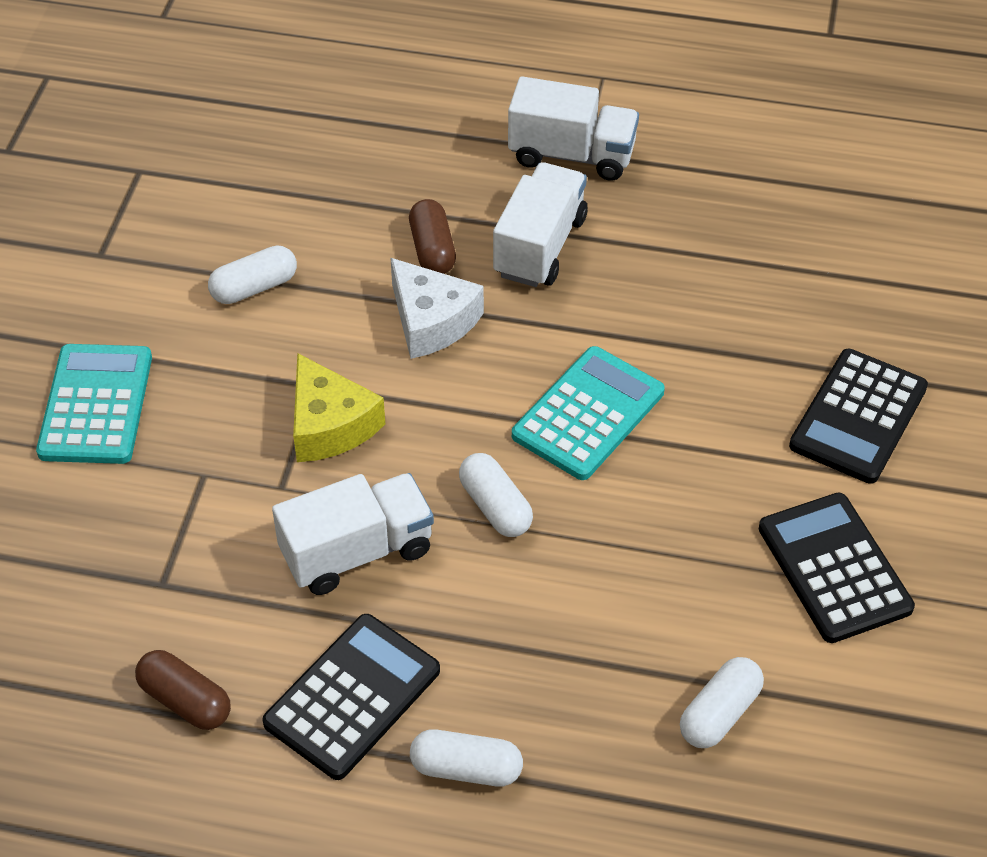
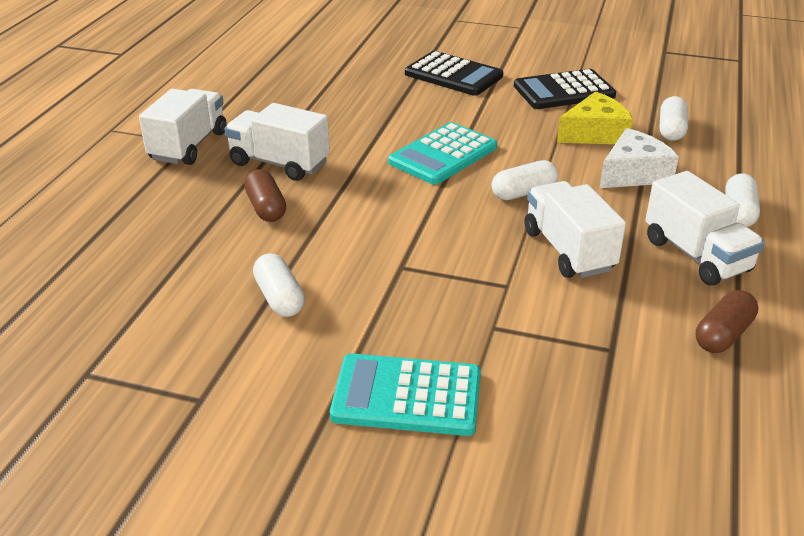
camera: 85 degrees left, 15 degrees down
black calculator [262,614,440,780] -> white truck [645,171,765,286]
yellow cheese [293,353,385,462] -> yellow cheese moved to [557,91,633,144]
white cheese [391,258,484,359] -> white cheese moved to [600,128,679,188]
brown capsule [409,199,456,274] -> brown capsule turned 75 degrees clockwise [244,169,286,222]
turquoise calculator [512,346,665,480] -> turquoise calculator turned 90 degrees counterclockwise [388,122,497,185]
white capsule [680,657,764,748] -> white capsule turned 60 degrees clockwise [660,96,688,141]

